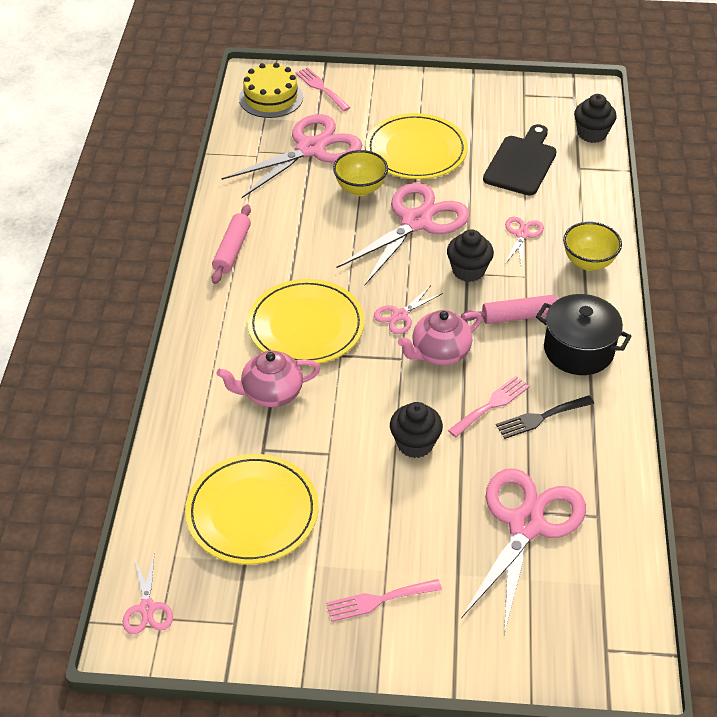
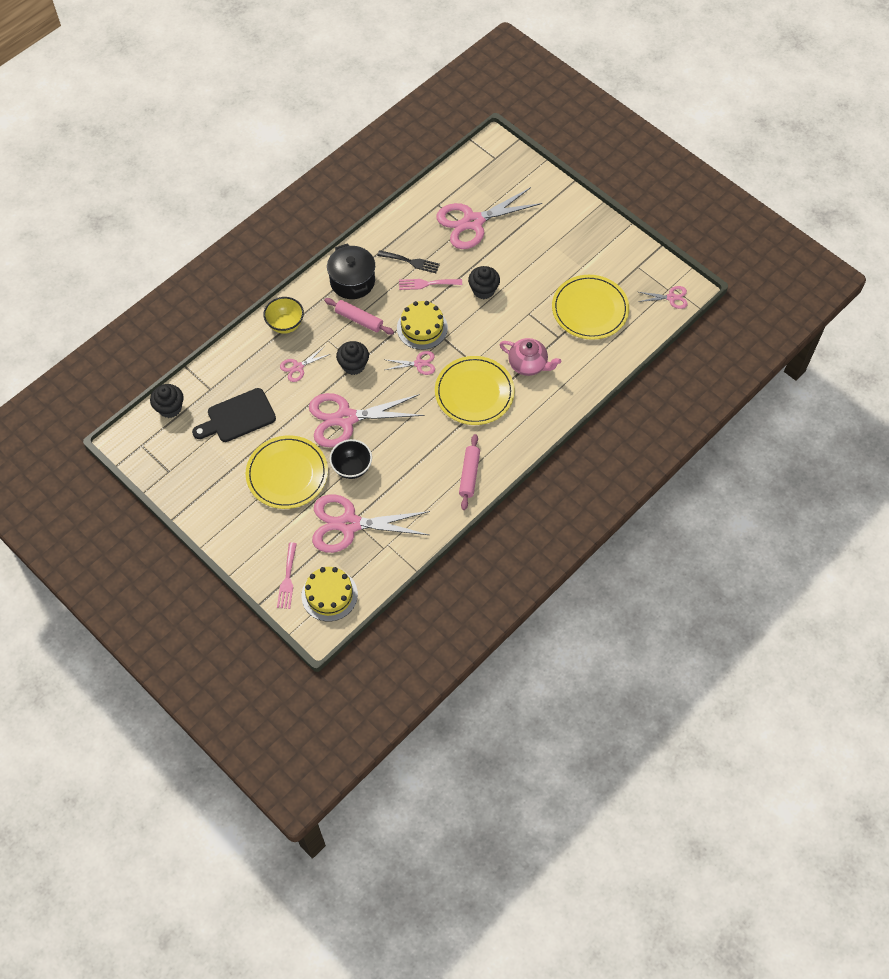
camera: 140 degrees left, 15 degrees up
pink scissors [123,556,173,634] -> pink scissors turned 60 degrees clockwise [638,286,688,309]
pink rolling pin [212,205,251,284] -> pink rolling pin turned 45 degrees counterclockwise [459,434,480,510]
pink fork [326,579,442,622] -> none
yellow bowl [333,150,388,196] -> black bowl [329,439,372,479]
pink teapot [398,310,482,365] -> yellow cake [397,301,448,350]

